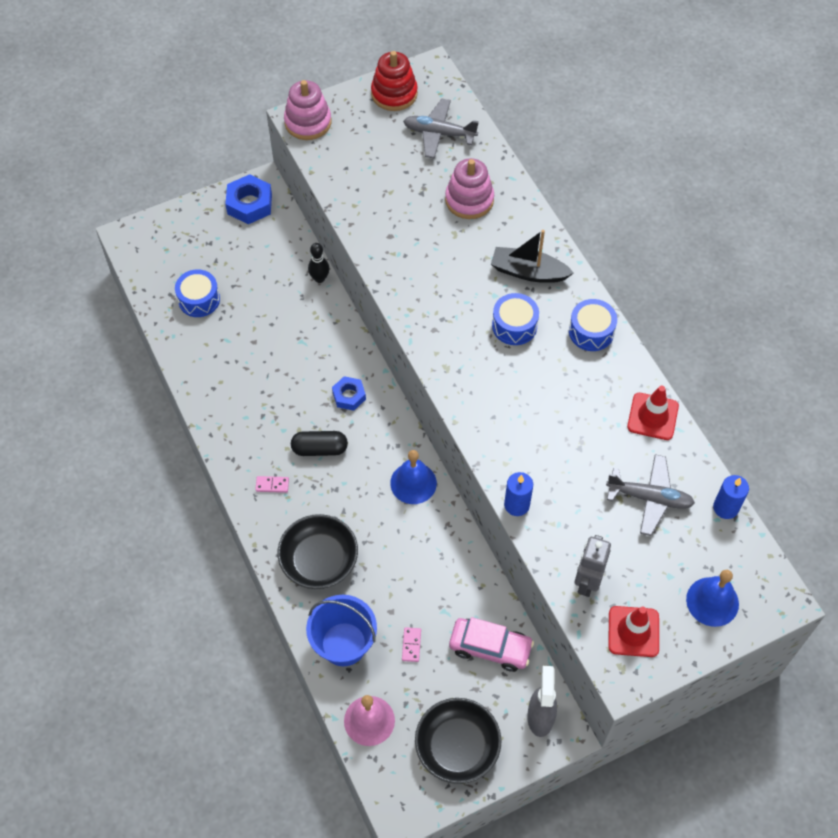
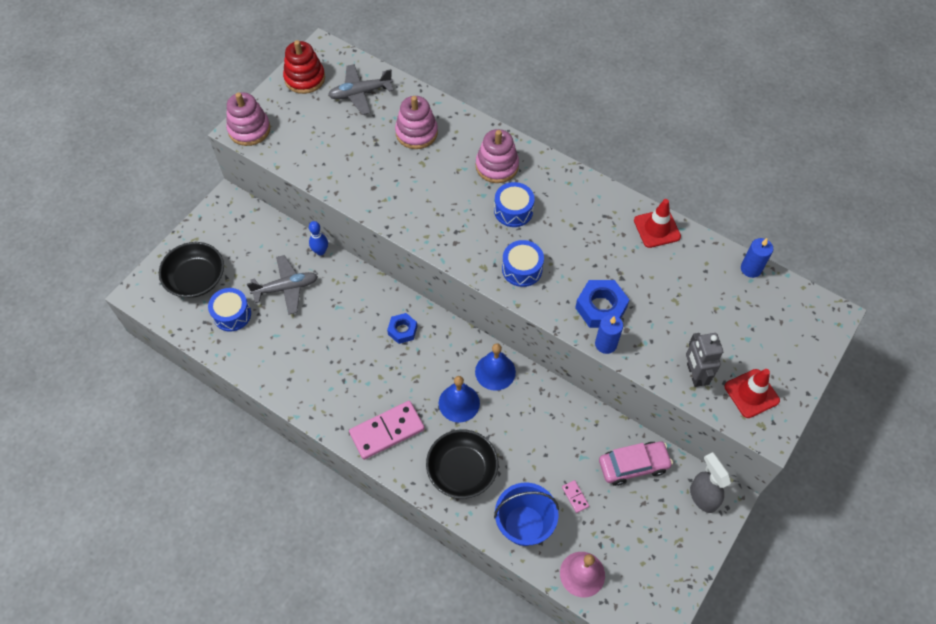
camera: 30 degrees left, 0 degrees up
blue nut [225,174,272,224] -> blue nut moved to [575,280,629,328]
pink domino [255,476,289,493] -> pink domino [349,401,425,460], size x2.35
black capsule [291,431,348,456] -> none
black bowling pin [308,243,330,283] -> blue bowling pin [309,221,328,255]
black bowl [415,698,502,784] -> black bowl moved to [159,242,224,298]
black boat [491,230,574,283] -> pink stacking toy [476,129,519,183]
blue drum [569,299,617,351] -> blue drum moved to [502,240,544,287]
grey plane [606,454,695,536] -> grey plane moved to [247,255,318,315]
blue bell [686,570,739,627] -> blue bell moved to [439,376,480,423]

